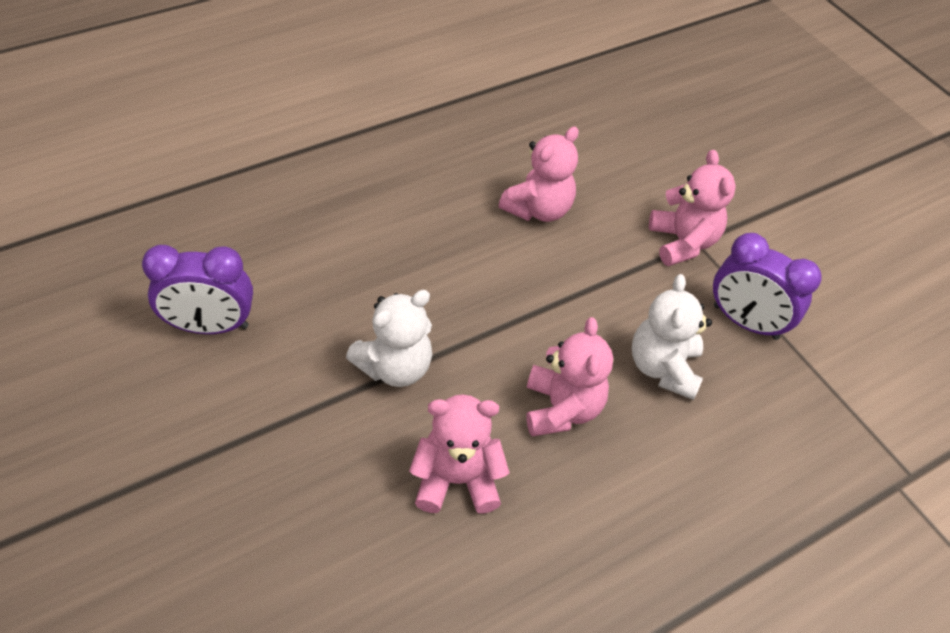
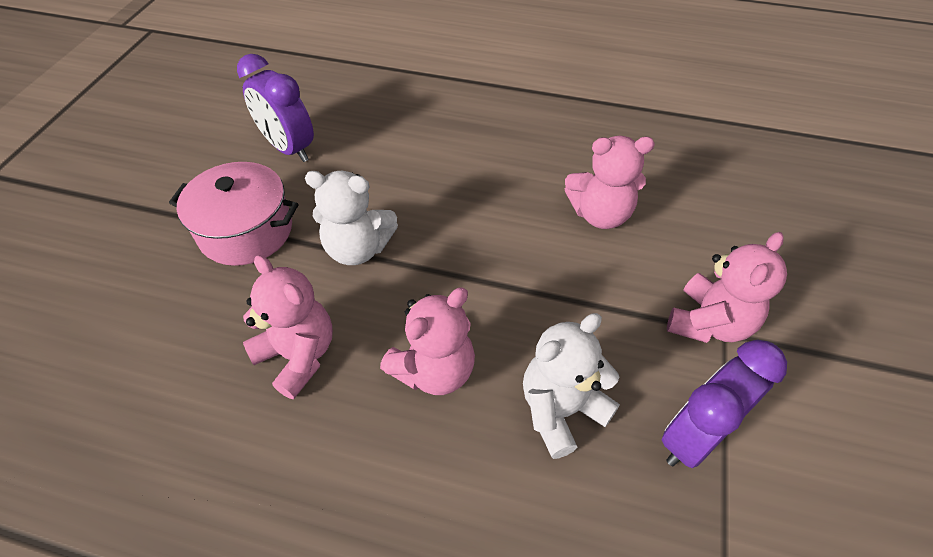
camera: 50 degrees right, 0 degrees up
purple clock [713,233,822,340] -> purple clock turned 60 degrees clockwise [662,340,787,468]
none -> pink pot [169,162,298,266]

